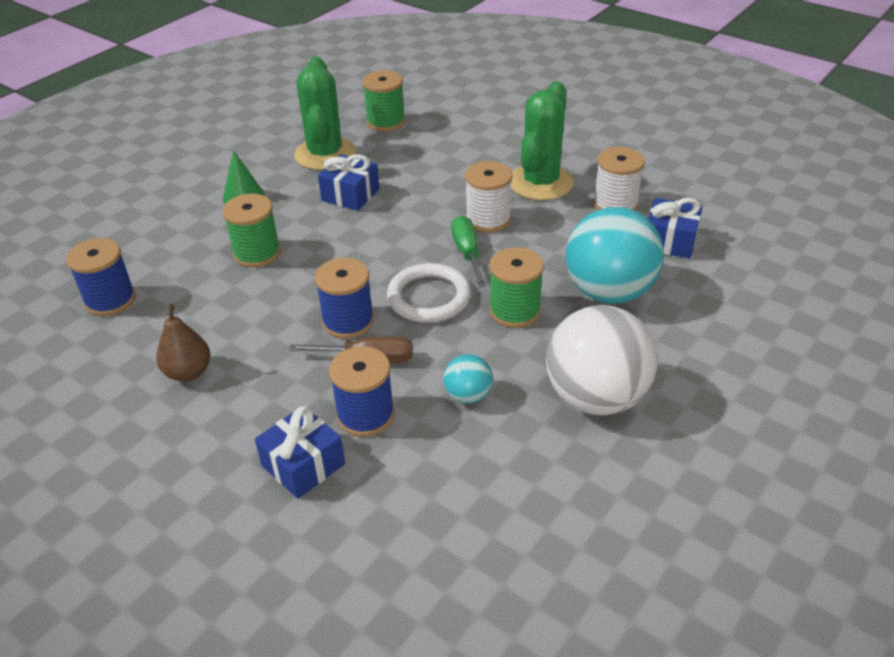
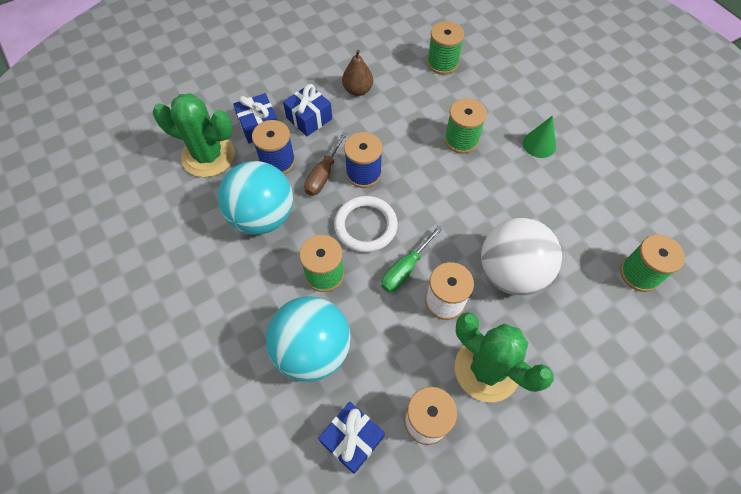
camera: 110 degrees right, 20 degrees up
blue spool [66,238,136,316] -> green spool [427,21,464,75]
green cactus [294,57,356,170] -> green cactus moved to [153,93,235,177]
blue gift [318,154,380,211] -> blue gift moved to [283,84,332,136]
turquoise ball [443,354,493,404] -> turquoise ball [218,161,293,235], size x2.15
green screwdriver [451,215,486,287] -> green screwdriver turned 120 degrees clockwise [381,225,443,292]
white ball [546,305,658,415] -> white ball moved to [481,218,562,295]

